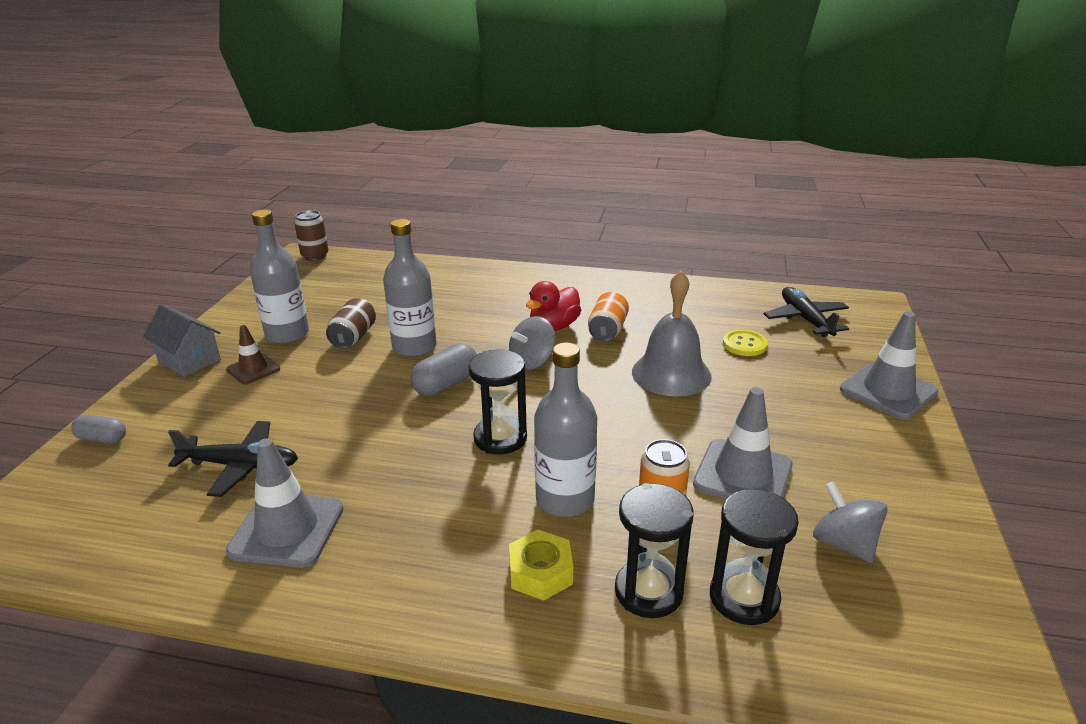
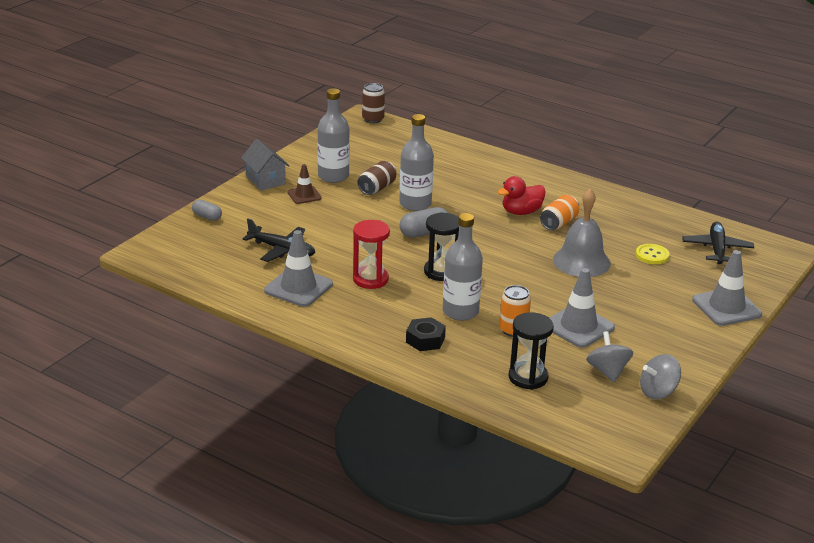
camera: 20 degrees right, 0 degrees up
grey spinning top [509,316,556,370] -> grey spinning top moved to [640,354,681,399]
yellow nut [509,530,573,601] -> black nut [406,317,446,351]
black hourglass [615,483,694,618] -> none
none -> red hourglass [353,220,390,289]

